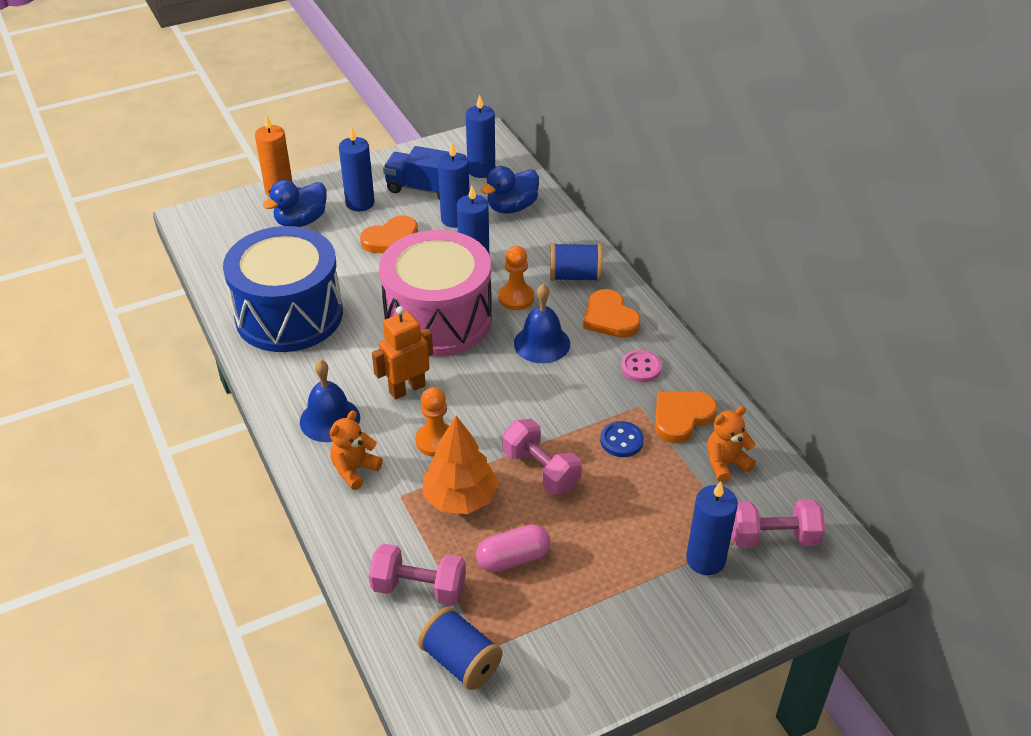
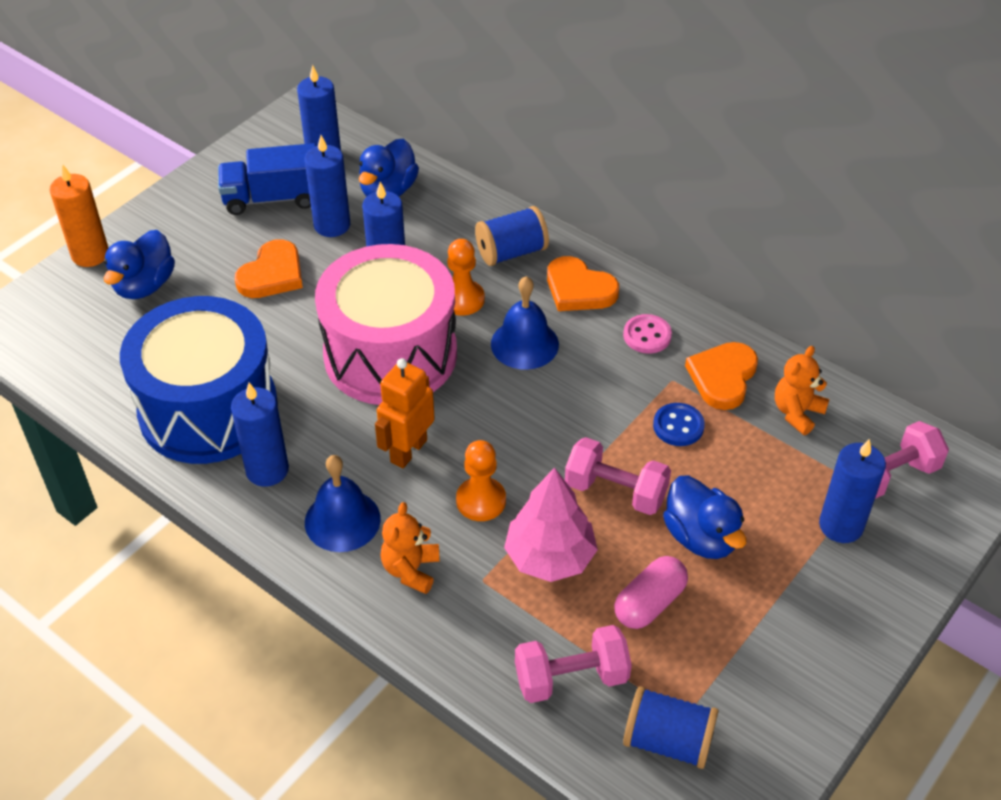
camera: 25 degrees left, 5 degrees up
blue candle [339,126,375,211] -> blue candle moved to [231,383,289,487]
orange tree [423,416,499,514] -> pink tree [504,467,598,582]
none -> blue duck [663,475,746,559]

